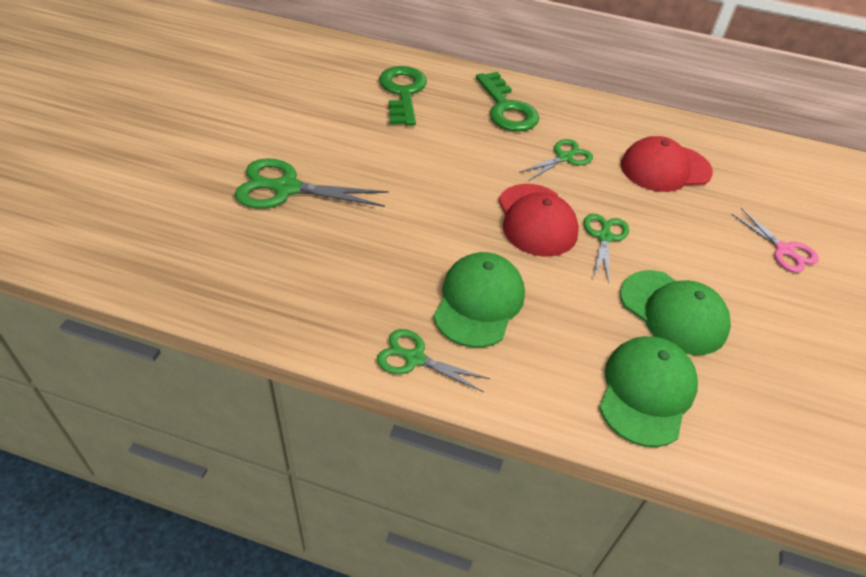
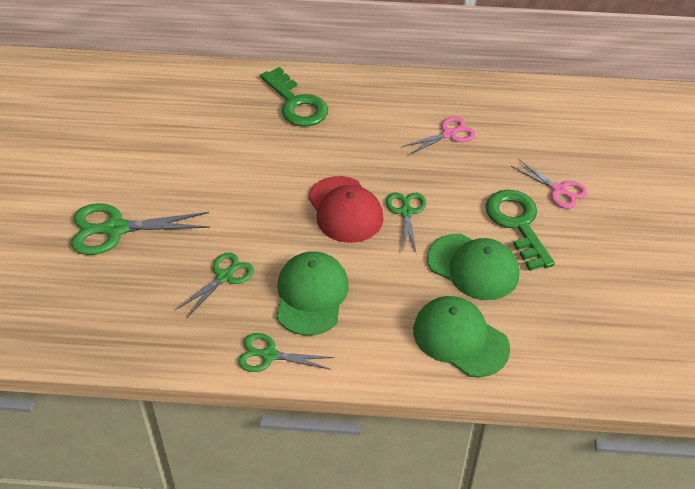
camera: 10 degrees left, 0 degrees up
green key [379,66,427,126] -> green key moved to [485,190,555,271]
green scissors [519,139,593,181] -> green scissors moved to [177,252,254,317]
green cap [599,336,698,447] -> green cap turned 60 degrees counterclockwise [413,296,510,377]
red cap [621,136,713,192] -> pink scissors [402,116,475,155]

